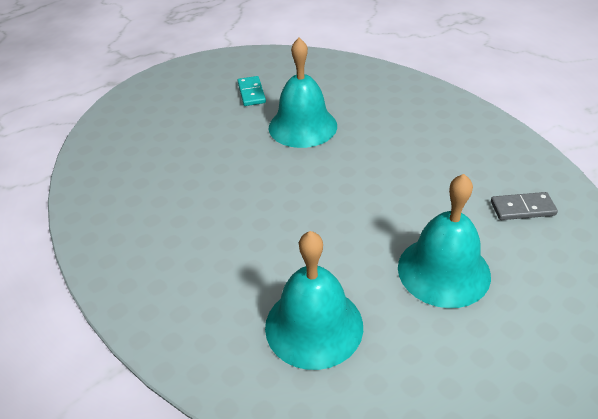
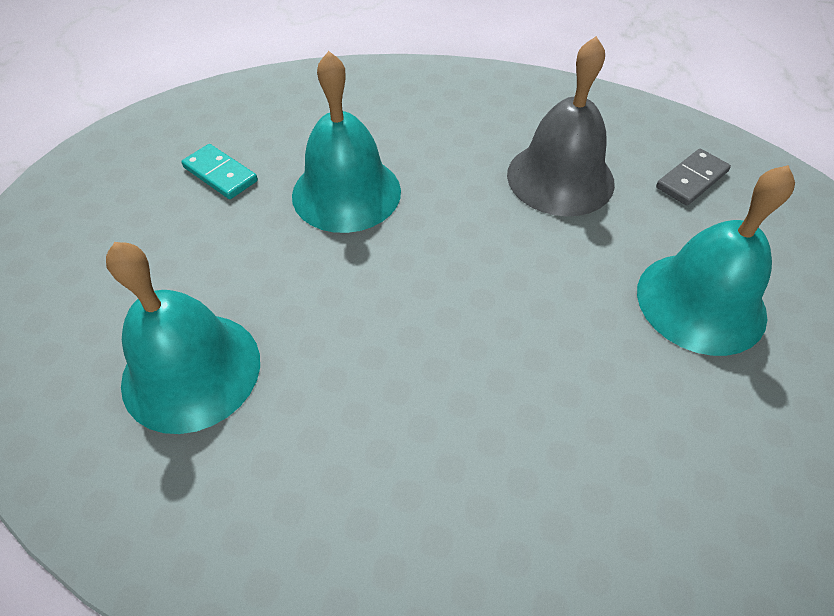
camera: 40 degrees left, 10 degrees up
turquoise bell [265,231,363,370] -> turquoise bell moved to [106,242,260,434]
none -> grey bell [507,36,615,216]

